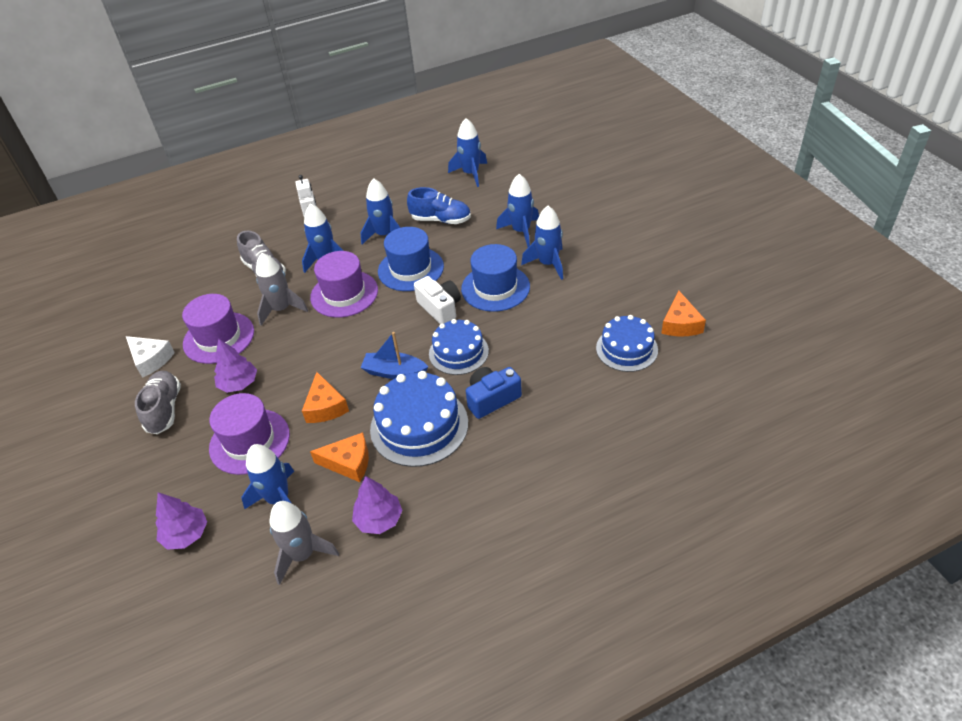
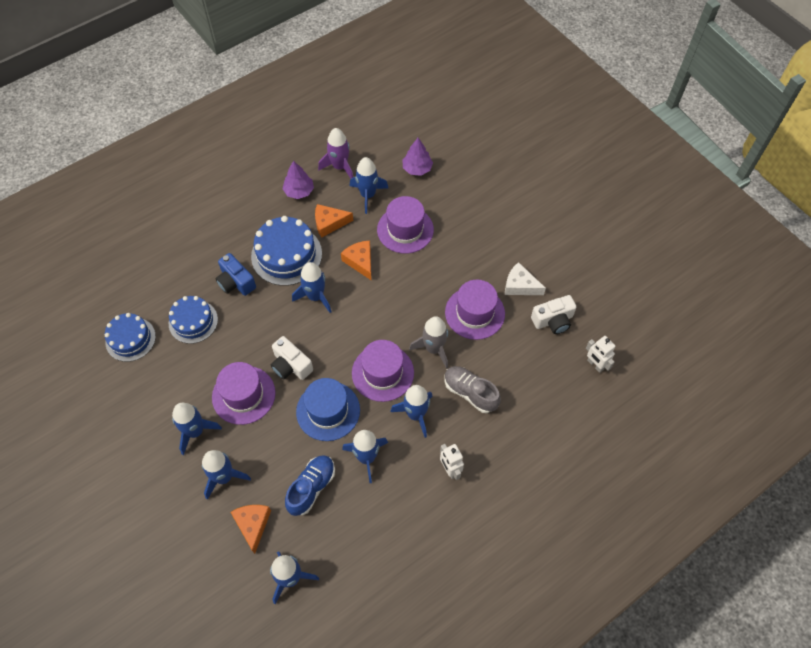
camera: 165 degrees right, 15 degrees up
grey shoe [135,371,181,434] -> none
purple tree [214,338,257,393] -> none
grey rocket [269,501,339,585] -> purple rocket [318,128,353,178]
blue boat [360,332,428,379] -> blue rocket [292,262,331,313]
blue shoe [407,187,471,224] -> blue shoe turned 120 degrees clockwise [285,455,335,516]
blue cake [429,319,489,375] -> blue cake moved to [169,296,218,344]
blue hat [461,244,530,312] -> purple hat [212,362,276,425]
blue camera [466,367,522,419] -> blue camera turned 90 degrees clockwise [215,253,256,296]
orange cheese [661,290,706,336] -> orange cheese moved to [231,505,271,554]
none -> white camera [531,295,577,334]
none -> white robot [586,336,615,373]

